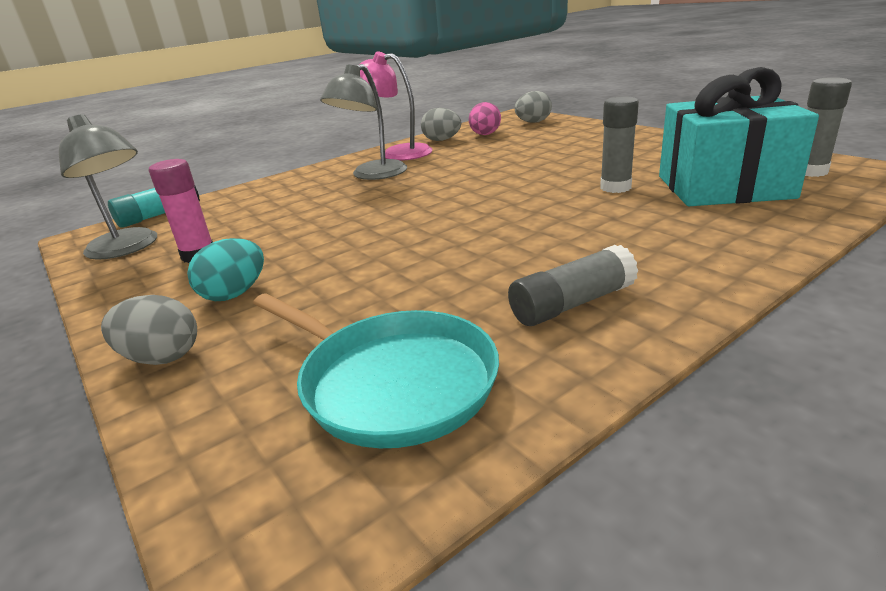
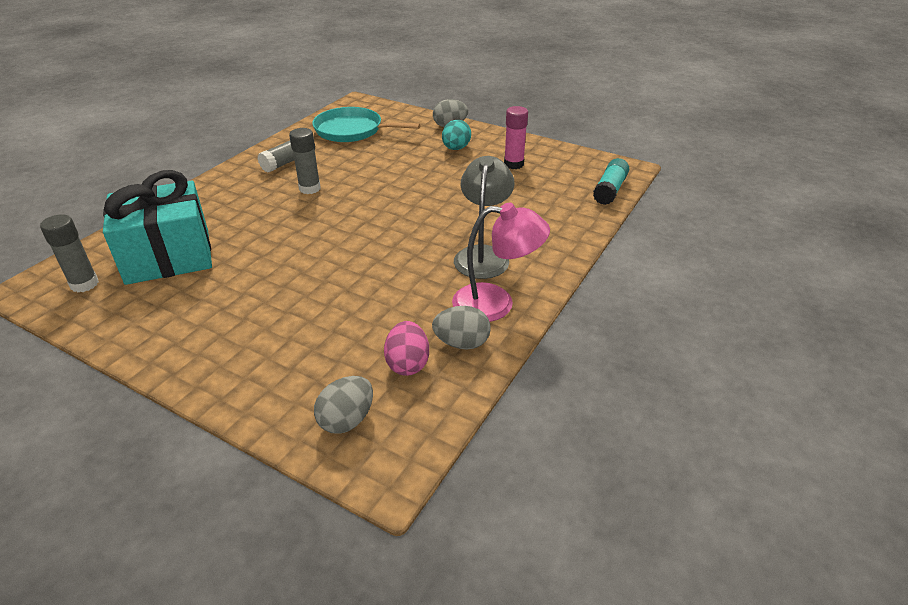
camera: 155 degrees right, 10 degrees up
grey lamp [59,114,157,260] -> none
grey glue stick [600,96,639,193] -> grey glue stick moved to [289,128,321,194]

